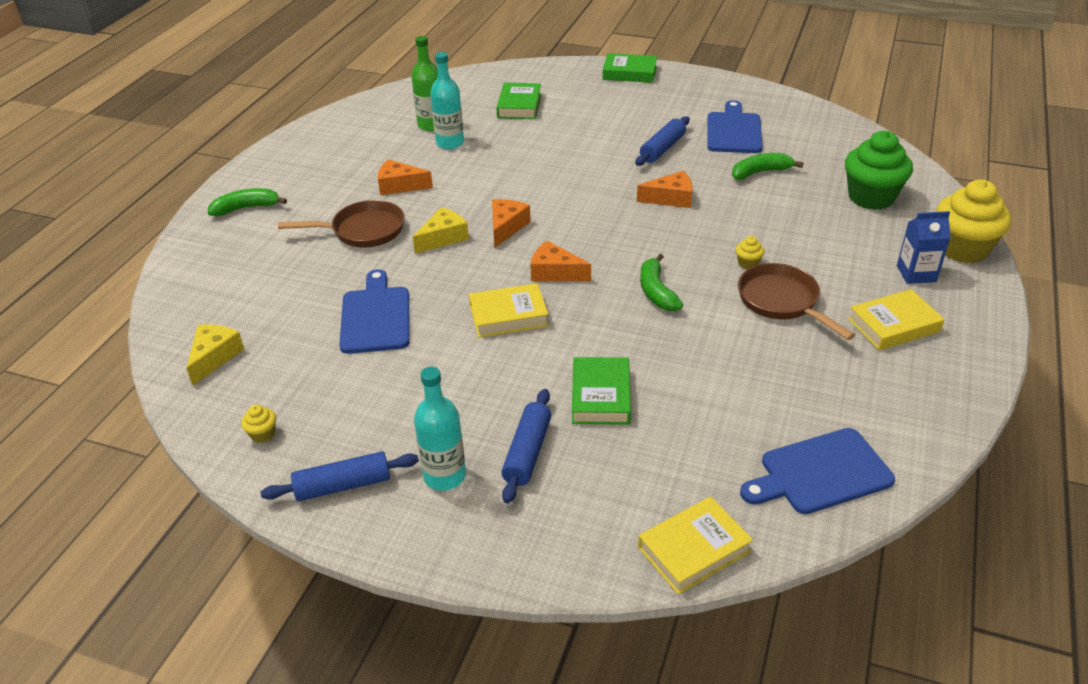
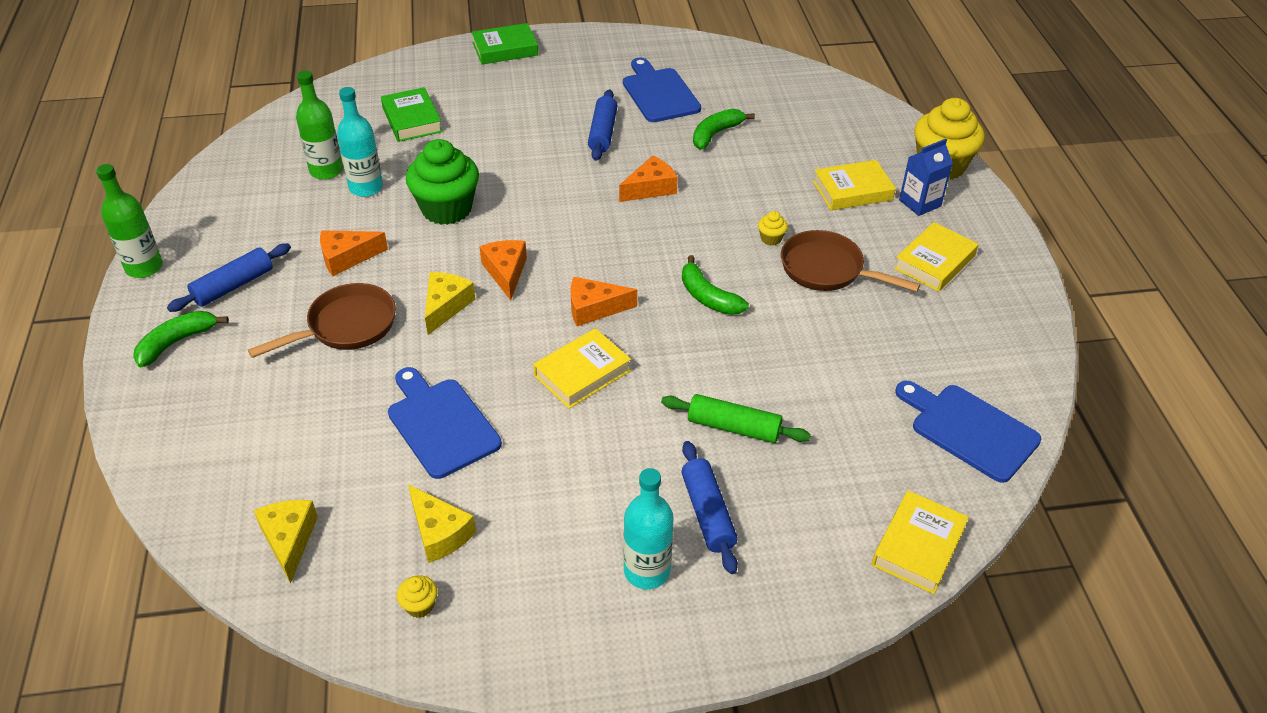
camera: 30 degrees left, 5 degrees up
blue rolling pin [260,451,419,501] -> blue rolling pin moved to [167,243,291,312]
green book [572,357,631,425] -> green rolling pin [661,394,811,443]
blue cutting board [740,428,895,514] -> blue cutting board turned 90 degrees clockwise [895,381,1041,483]
green cupcake [845,131,913,210] -> green cupcake moved to [406,139,479,225]
none -> green bottle [96,164,163,278]
none -> yellow cheese [408,485,476,563]
none -> yellow book [813,160,896,210]

